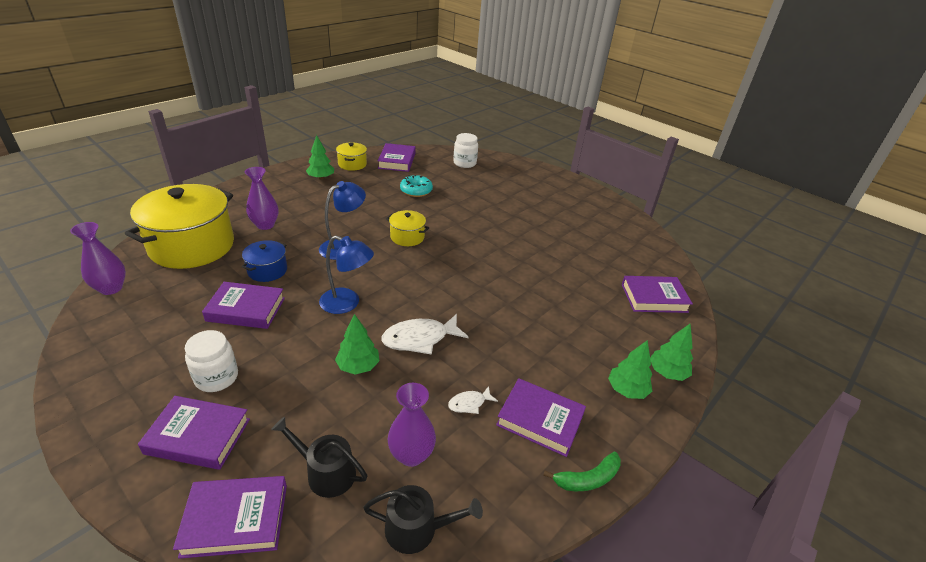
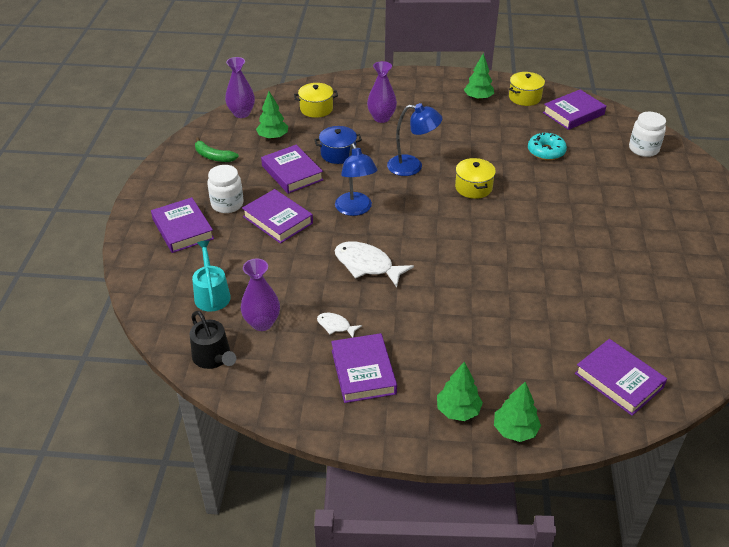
camera: 55 degrees right, 5 degrees up
yellow pot [125,184,234,269] -> yellow pot [294,83,338,118], size x0.46
purple book [173,476,287,559] -> purple book moved to [242,189,313,244]
black watering can [271,417,367,498] -> turquoise watering can [192,240,231,312]
green tree [335,314,379,374] -> green tree moved to [256,91,288,139]
green banana [543,452,621,491] -> green banana moved to [195,137,239,162]

